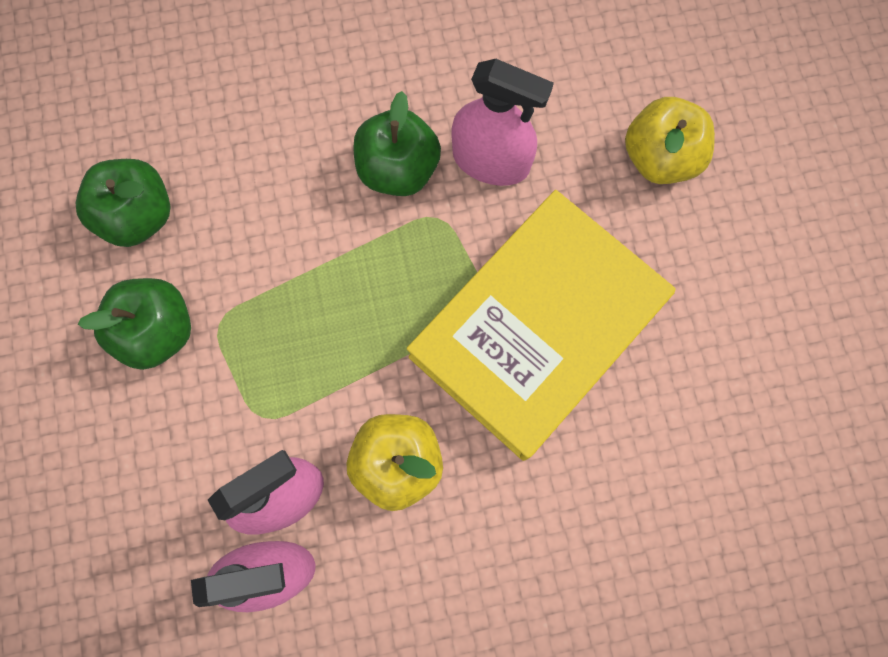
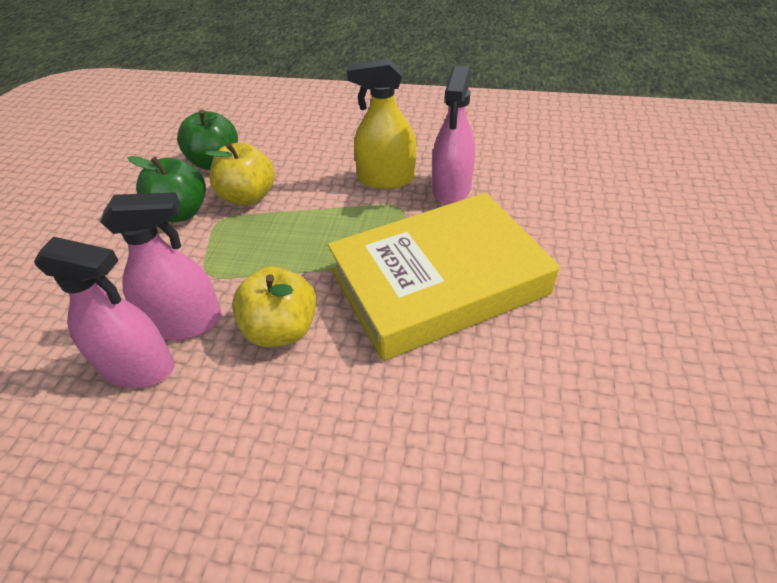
camera: 25 degrees right, 30 degrees down
green apple [353,91,441,196] -> yellow spray bottle [347,59,416,189]
pink spray bottle [451,59,554,186] -> pink spray bottle turned 60 degrees clockwise [432,66,475,205]
yellow apple [625,97,715,184] -> yellow apple moved to [205,142,275,205]

